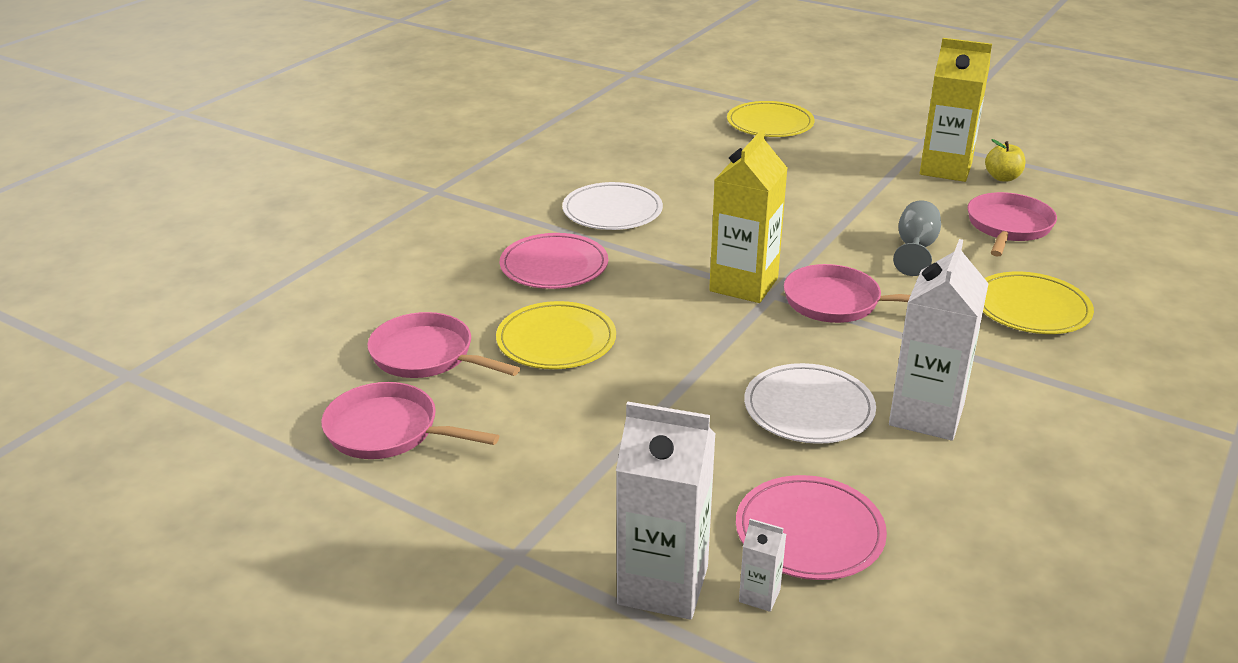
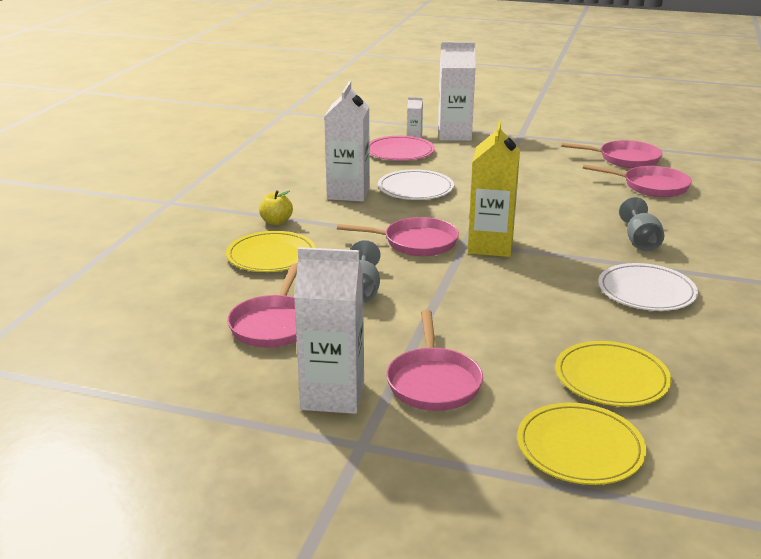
camera: 165 degrees right, 5 degrees down
yellow plate [496,301,616,369] -> yellow plate moved to [555,341,671,407]
pink plate [500,233,608,289] -> grey goblet [619,197,664,251]
yellow carton [920,38,992,182] -> white carton [294,247,364,414]
yellow apple [985,139,1026,181] -> yellow apple moved to [259,190,293,225]
none -> pink pan [386,310,483,411]

